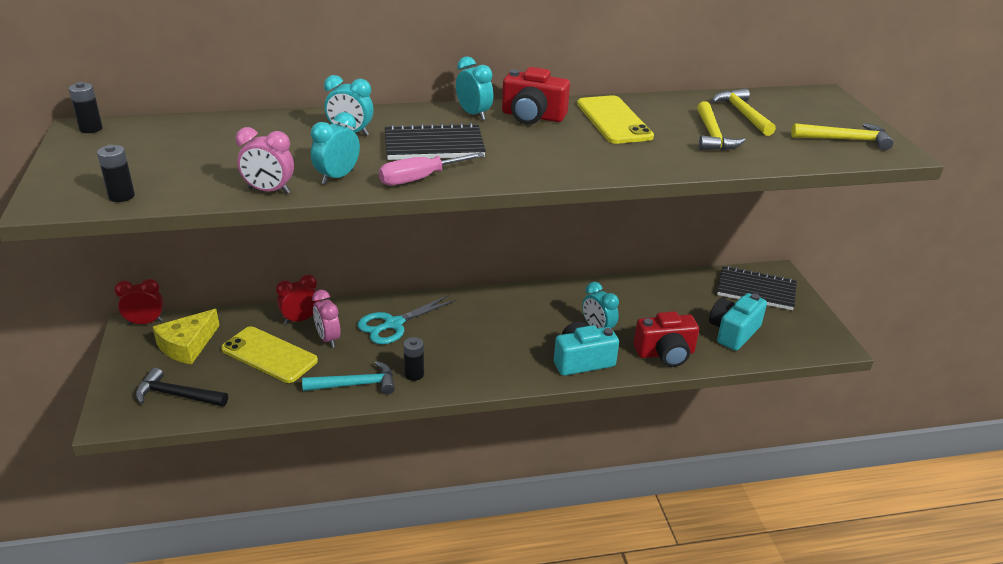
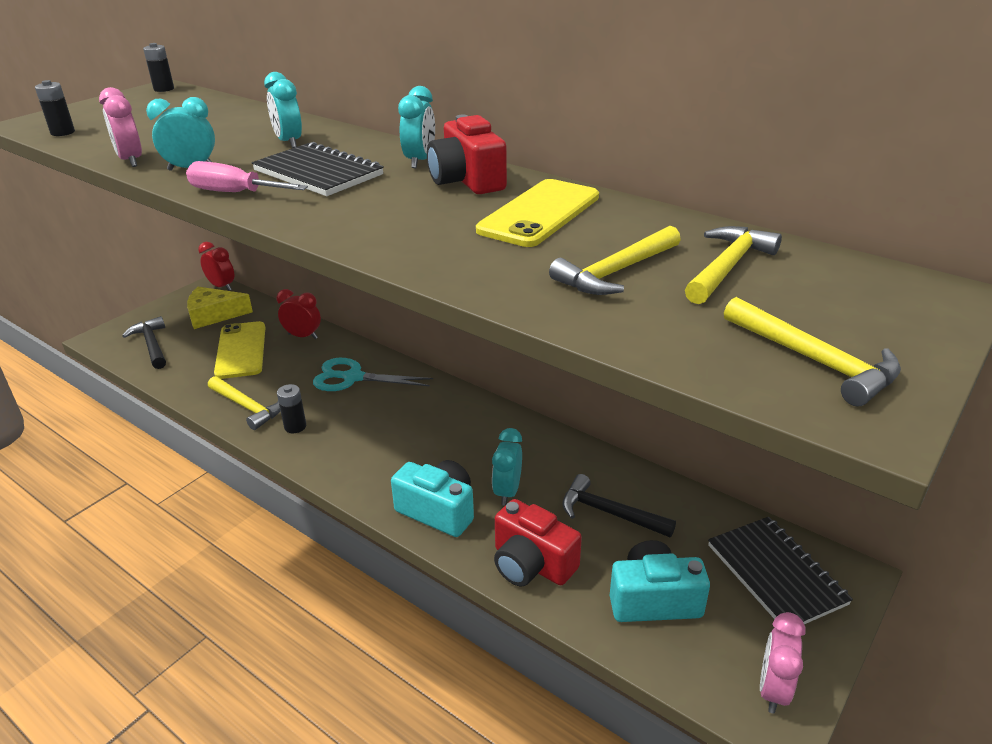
camera: 50 degrees right, 0 degrees up
turquoise hammer [302,361,395,394] -> yellow hammer [208,376,280,430]
pink clock [312,290,341,348] -> pink clock moved to [760,612,805,714]
none -> black hammer [562,474,676,537]

